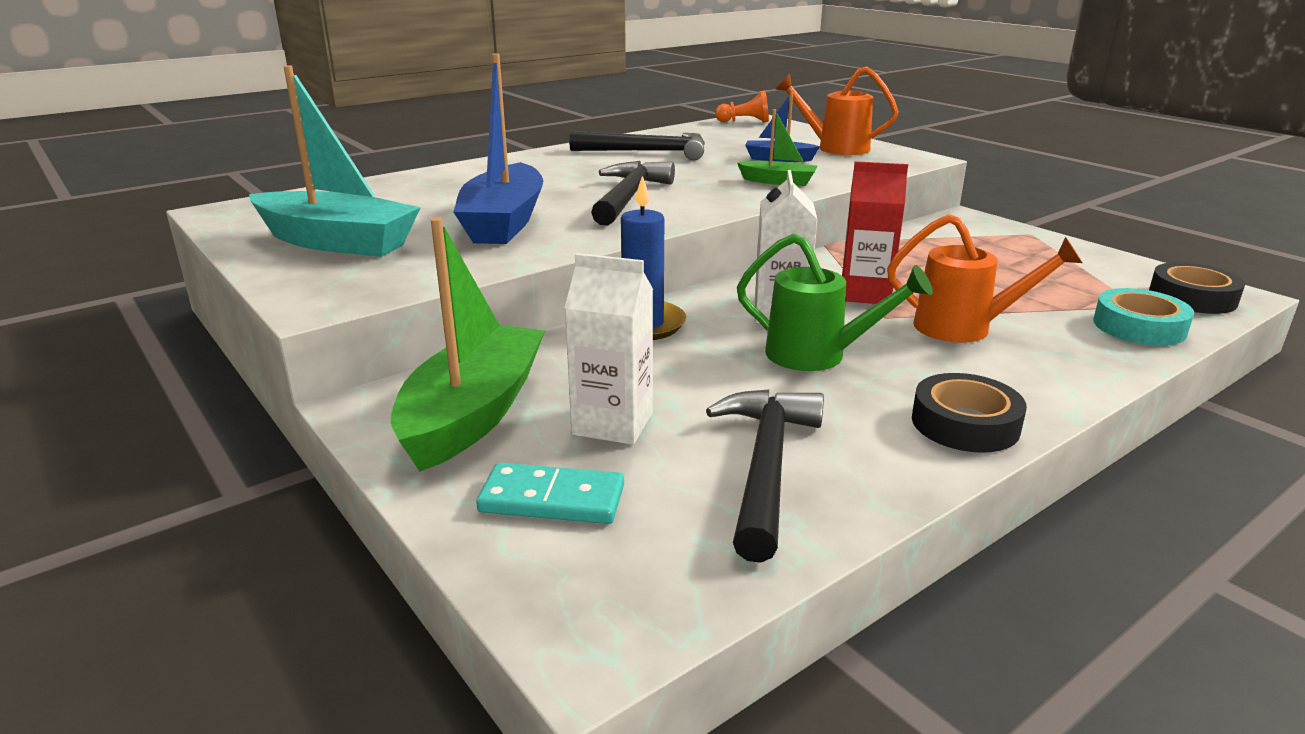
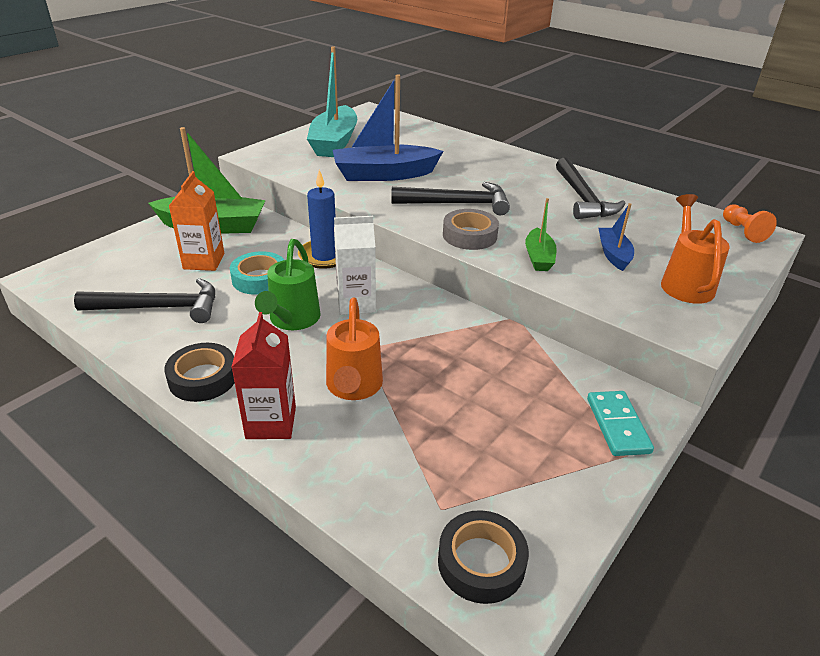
camera: 75 degrees right, 10 degrees up
turquoise domino [476,463,624,524] -> turquoise domino moved to [587,391,654,456]
white carton [564,253,653,445] -> orange carton [169,171,225,271]
red carton [842,161,908,304] -> red carton moved to [231,312,296,439]
turquoise tape [1093,288,1194,346] -> turquoise tape moved to [230,251,284,295]
none -> grey tape [443,209,499,250]

